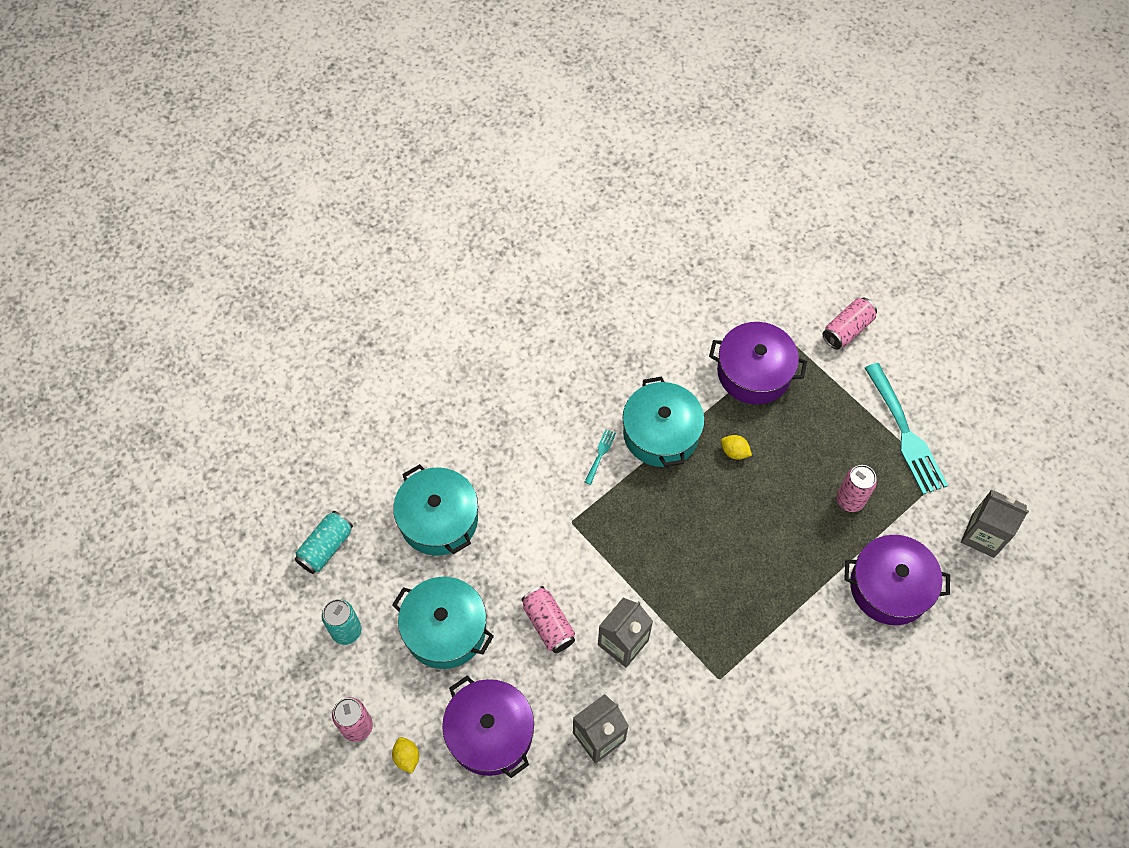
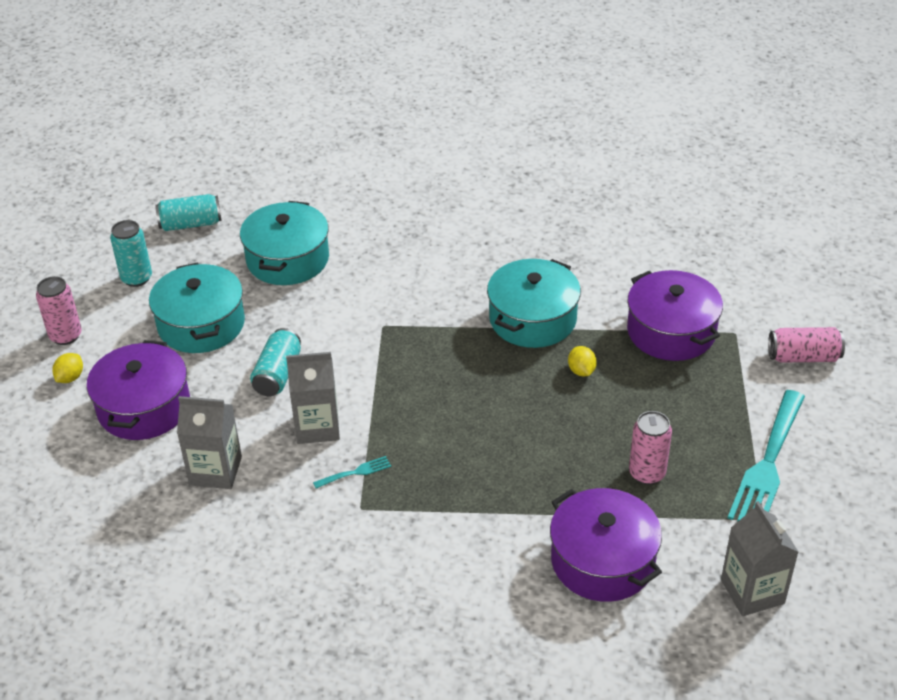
camera: 45 degrees right, 20 degrees down
pink can [521,586,575,653] -> turquoise can [250,328,301,396]
turquoise fork [585,429,616,485] -> turquoise fork moved to [313,456,391,489]

